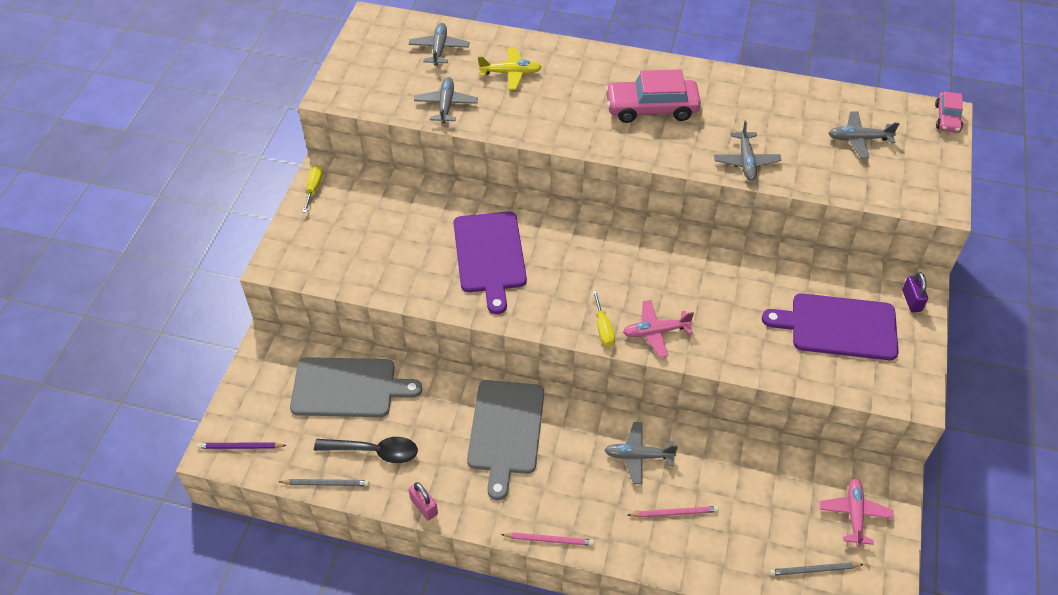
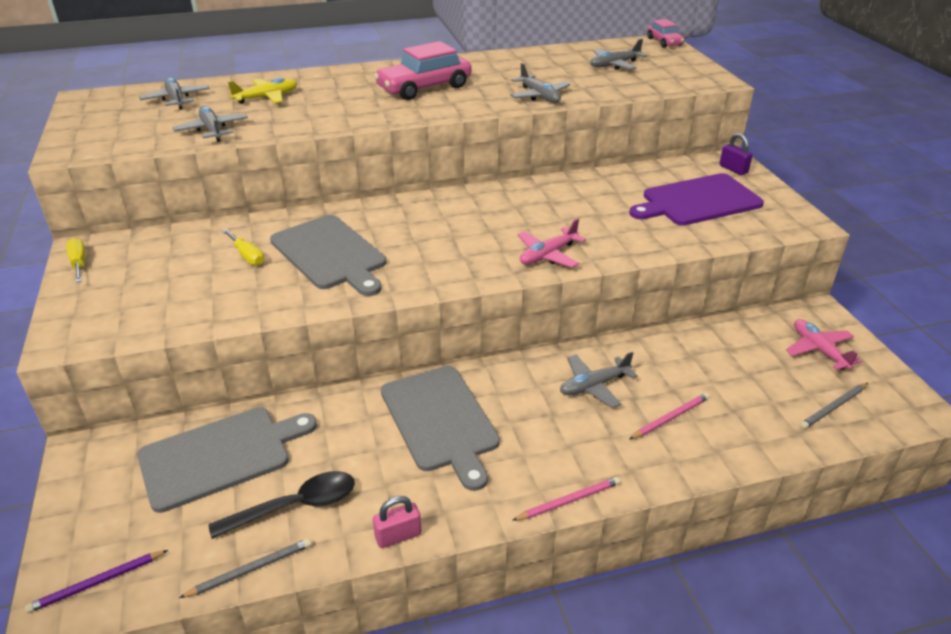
camera: 30 degrees left, 15 degrees down
pink padlock [409,482,438,520] -> pink padlock turned 45 degrees counterclockwise [373,496,422,548]
purple cutting board [454,212,527,314] -> grey cutting board [270,215,386,296]
yellow screwdriver [592,291,615,346] -> yellow screwdriver moved to [222,229,264,265]

